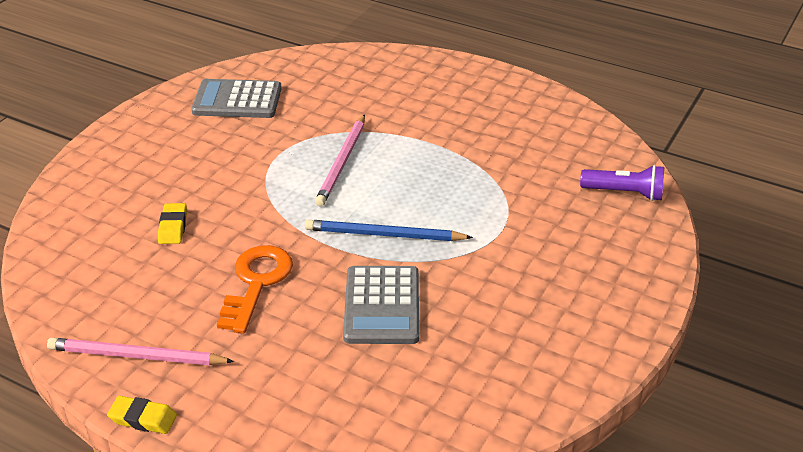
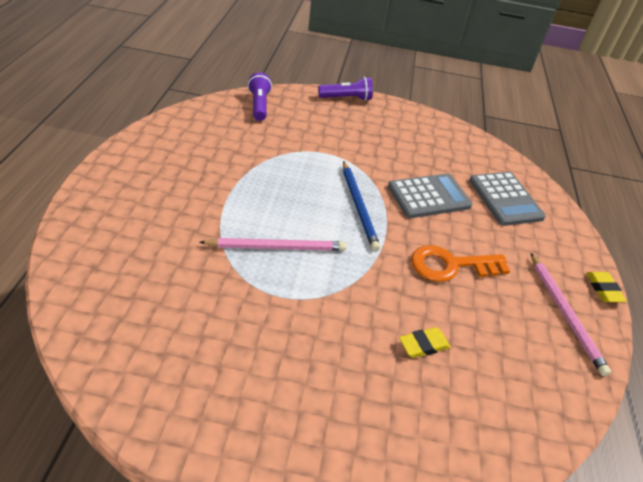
camera: 115 degrees left, 5 degrees up
grey calculator [191,79,282,118] -> grey calculator moved to [469,172,546,226]
none -> purple flashlight [318,77,373,101]

